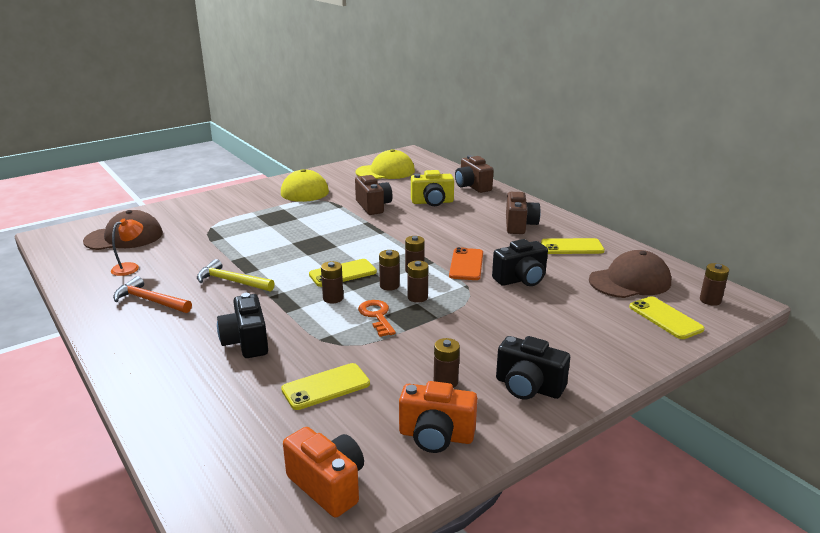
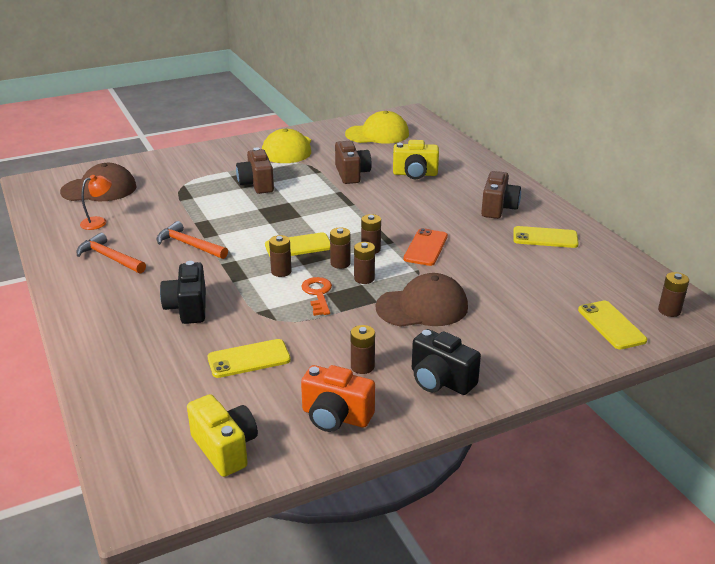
camera: 10 degrees right, 5 degrees up
yellow hammer [197,259,275,292] -> orange hammer [157,221,228,259]
orange camera [283,427,364,518] -> yellow camera [187,394,258,477]
brown camera [455,155,494,193] -> brown camera moved to [236,148,274,194]
black camera [492,239,548,286] -> none
brown cap [589,250,671,298] -> brown cap moved to [375,273,468,327]

